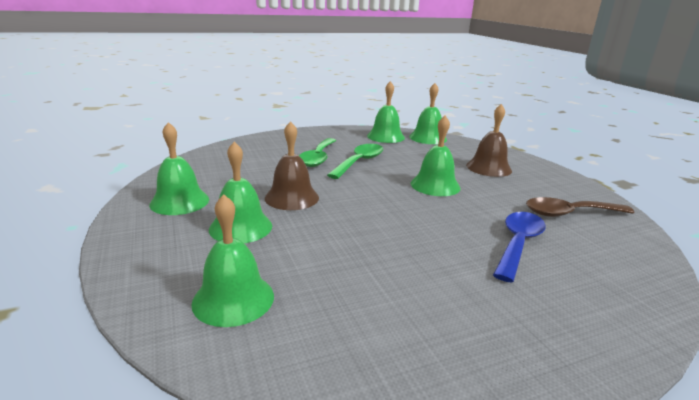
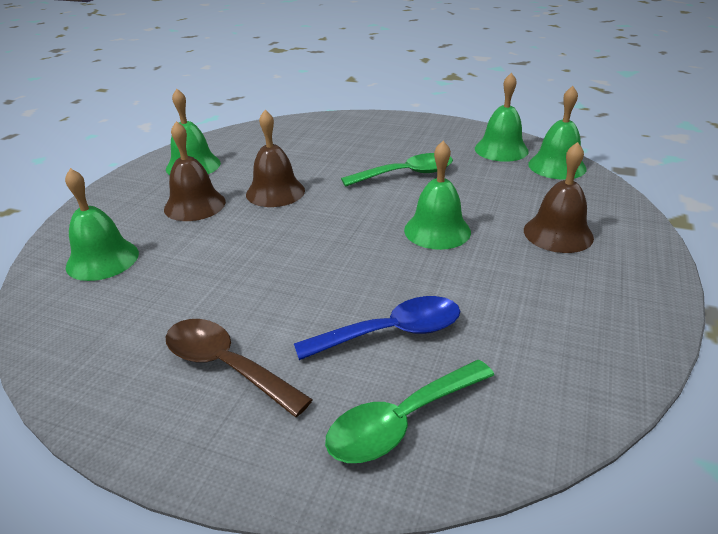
camera: 45 degrees right, 10 degrees up
green bell [209,142,272,243] -> brown bell [164,121,226,221]
green spoon [299,138,336,167] -> green spoon moved to [325,360,494,463]
brown spoon [526,197,634,217] -> brown spoon moved to [166,319,313,417]

